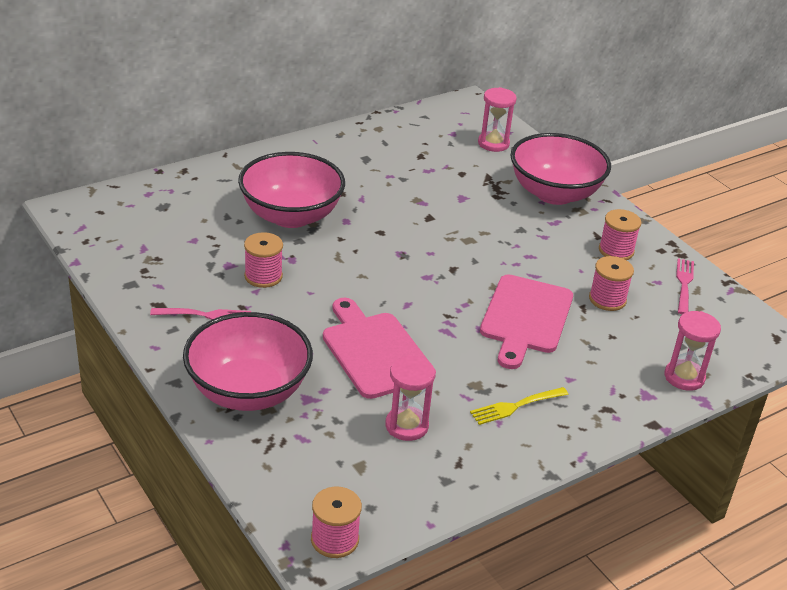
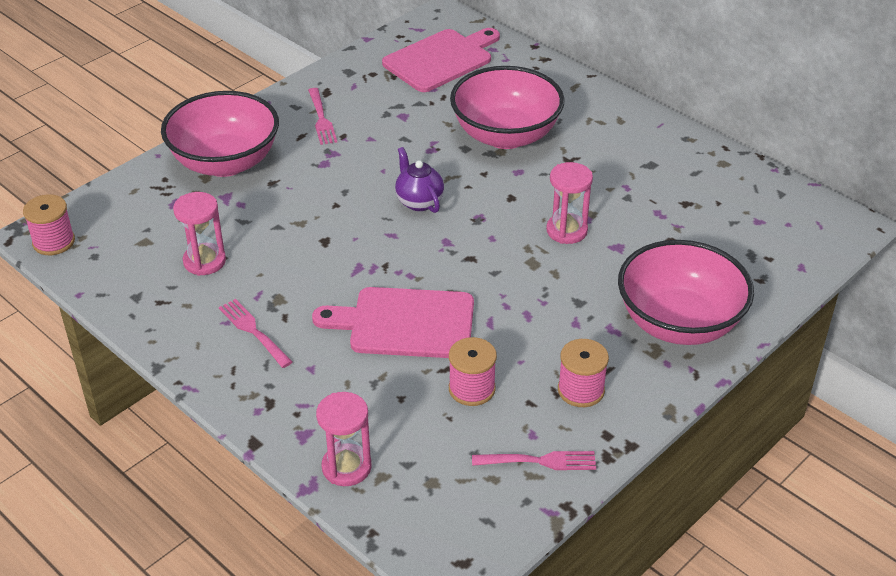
camera: 80 degrees right, 5 degrees up
pink spool [244,232,283,288] -> none
pink cutting board [323,298,436,399] -> pink cutting board moved to [382,28,500,92]
yellow fork [470,387,569,425] -> pink fork [219,299,292,368]
pink hourglass [478,87,517,152] -> pink hourglass moved to [546,162,593,244]
none -> purple teapot [395,147,444,213]

